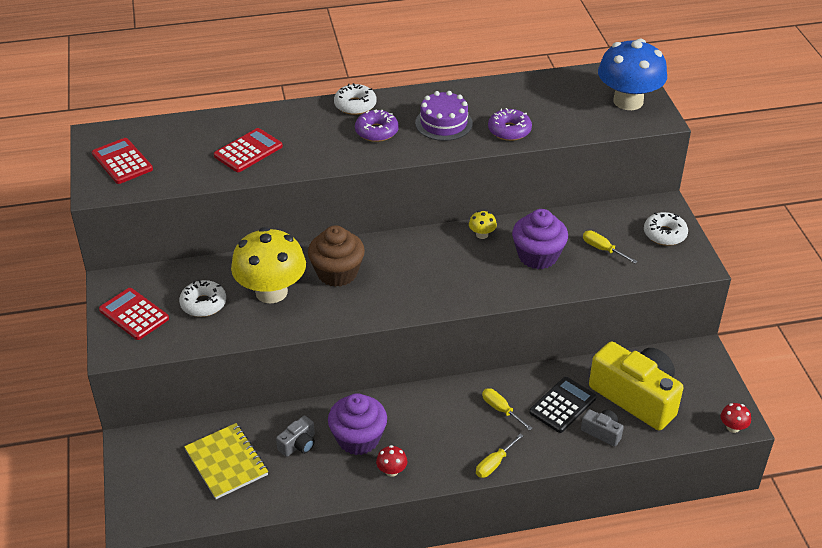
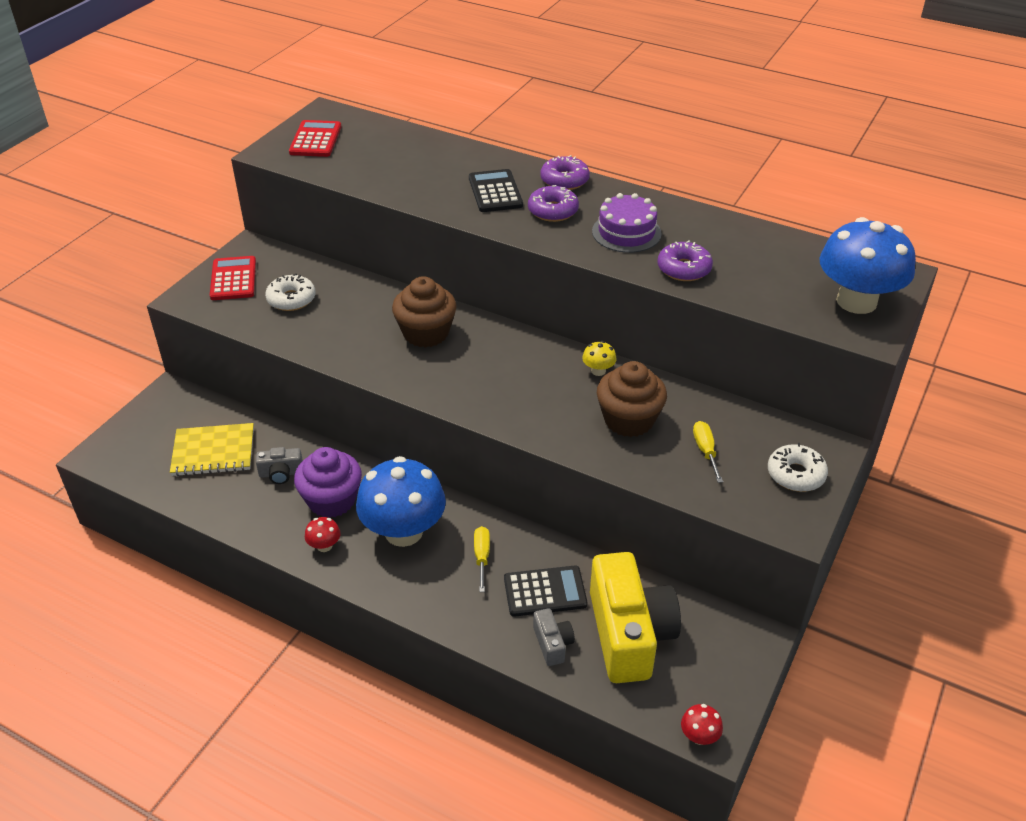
camera: 40 degrees right, 0 degrees up
yellow notebook [184,423,268,499] -> yellow notebook turned 75 degrees clockwise [170,423,254,476]
red calculator [214,128,283,172] -> none
yellow mushroom [231,227,306,304] -> none
white donut [334,83,376,115] -> purple donut [541,155,590,190]
yellow screwdriver [476,433,523,478] -> none
purple cupcake [512,209,568,269] -> brown cupcake [597,361,667,437]
none -> blue mushroom [356,456,446,547]
none -> black calculator [469,169,523,212]

